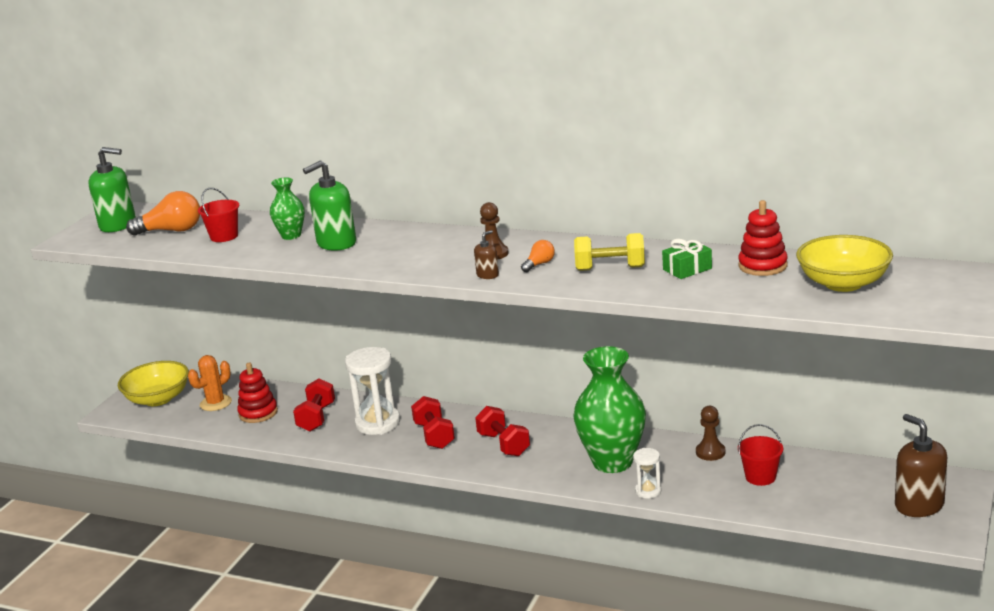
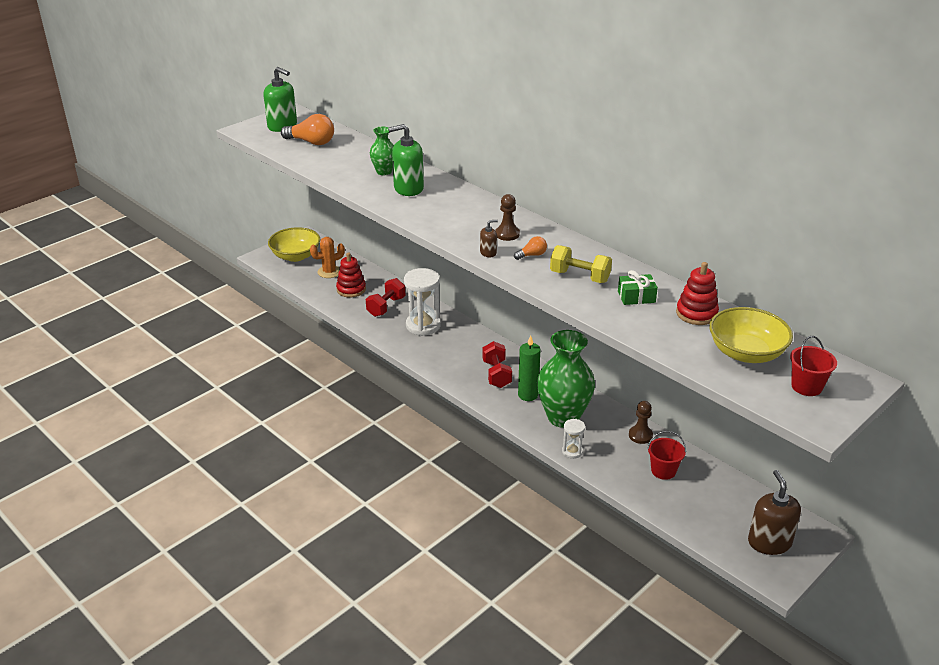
camera: 20 degrees right, 10 degrees up
red bucket [198,188,239,242] -> red bucket moved to [790,336,837,396]
red dumbbell [411,396,455,449] -> none
none -> green candle [518,335,541,401]

